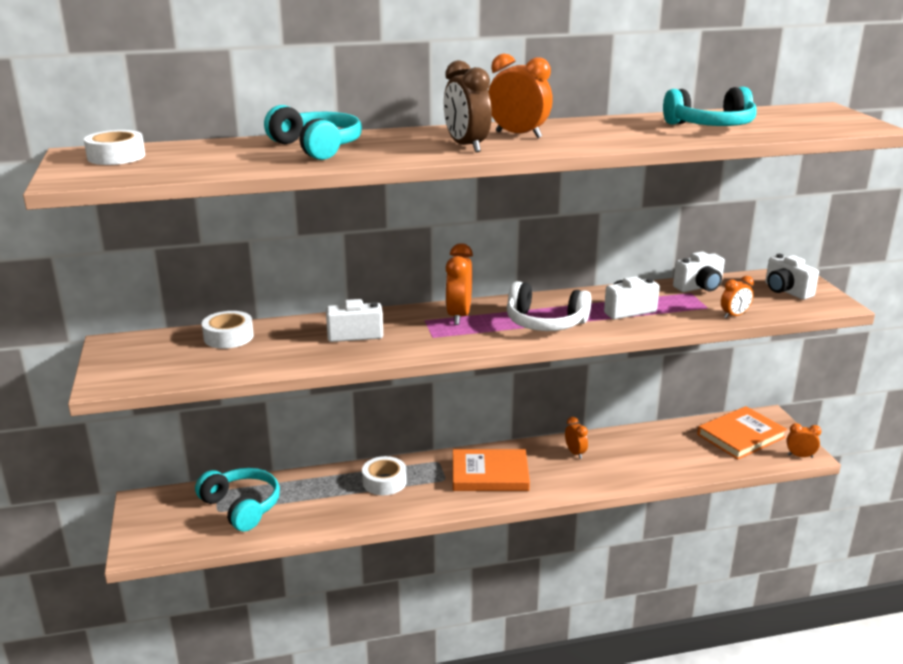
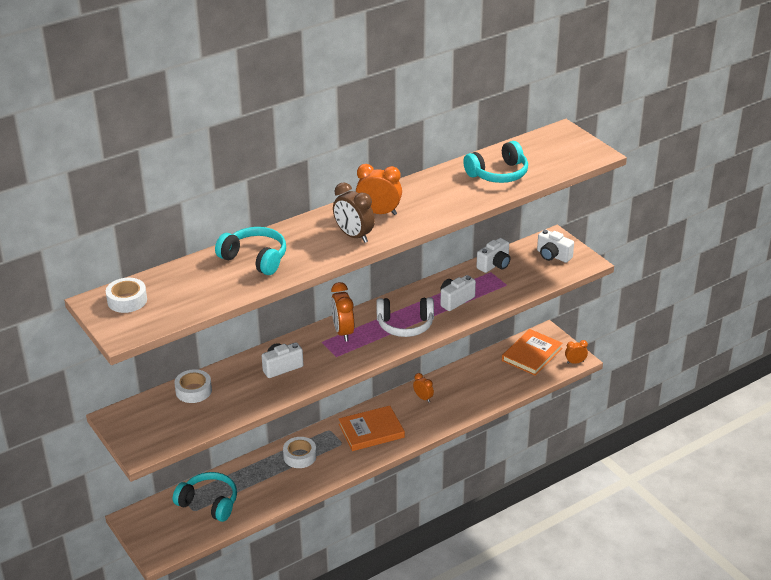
camera: 20 degrees left, 10 degrees up
orange clock [721,276,754,318] -> none

